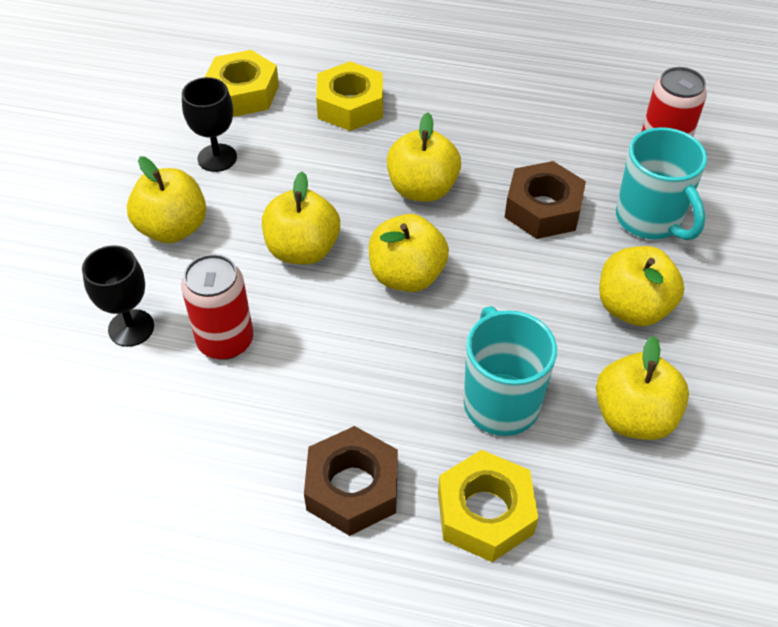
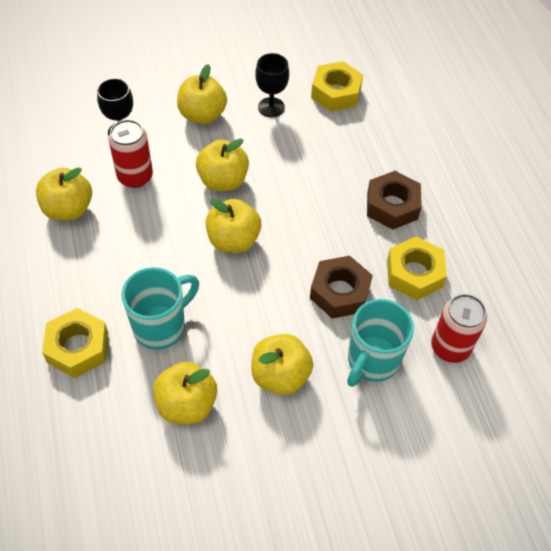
camera: 60 degrees right, 5 degrees up
brown nut [304,426,398,536] -> brown nut moved to [367,171,422,230]
yellow nut [316,61,383,131] -> yellow nut moved to [387,236,447,300]
yellow apple [387,112,461,202] -> yellow apple moved to [36,167,92,221]

